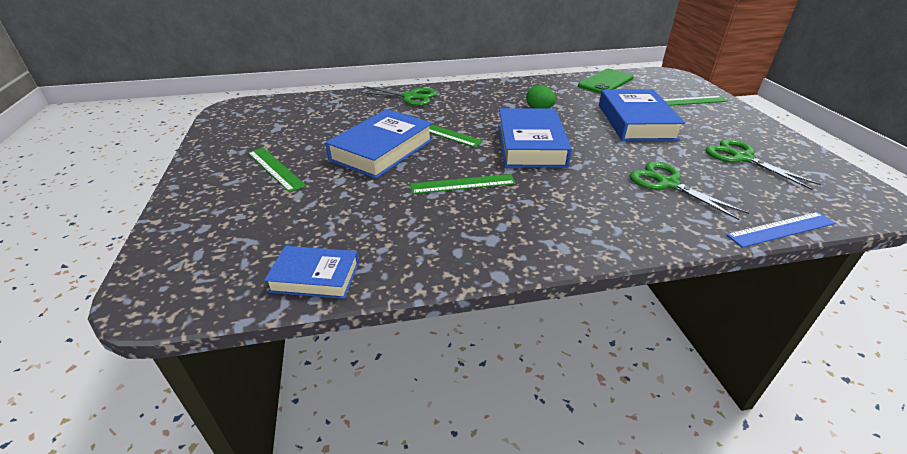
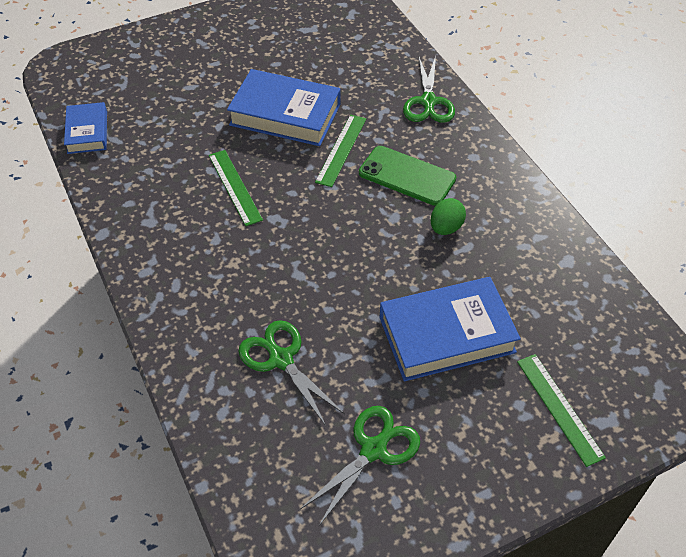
camera: 75 degrees right, 15 degrees up
green ruler [248,148,306,193] -> none
blue book [498,108,572,168] -> none
green phone [578,69,634,94] -> green phone moved to [359,146,456,206]
green scissors [629,162,749,220] -> green scissors turned 75 degrees counterclockwise [238,320,345,426]
blue ruler [726,212,836,248] -> none

